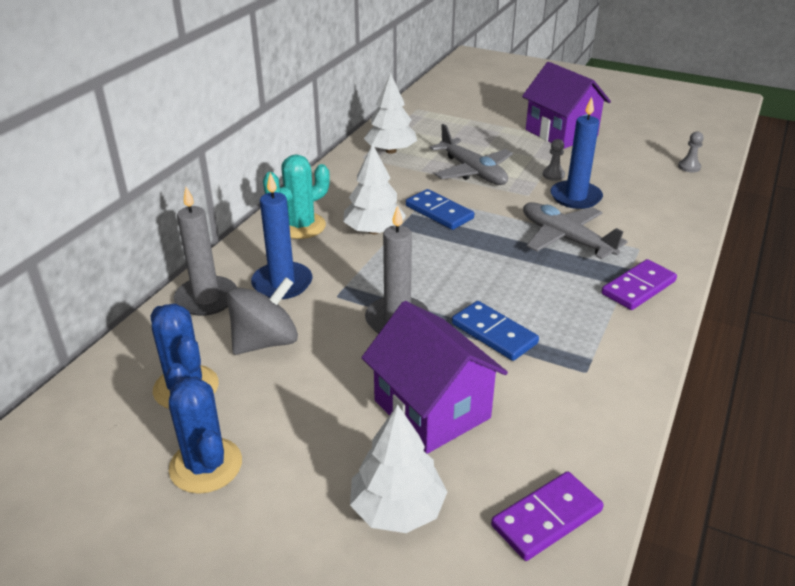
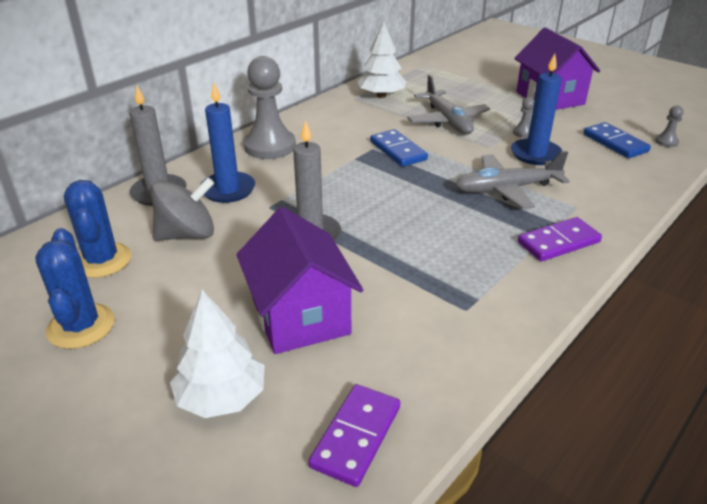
camera: 15 degrees right, 0 degrees up
turquoise cactus [263,154,330,239] -> grey pawn [244,56,296,159]
white tree [343,143,406,234] -> none
blue domino [452,301,539,361] -> blue domino moved to [584,122,651,158]
purple domino [491,471,604,561] -> purple domino turned 45 degrees counterclockwise [308,384,400,487]
grey plane [523,202,628,259] -> grey plane turned 75 degrees counterclockwise [455,151,569,209]

